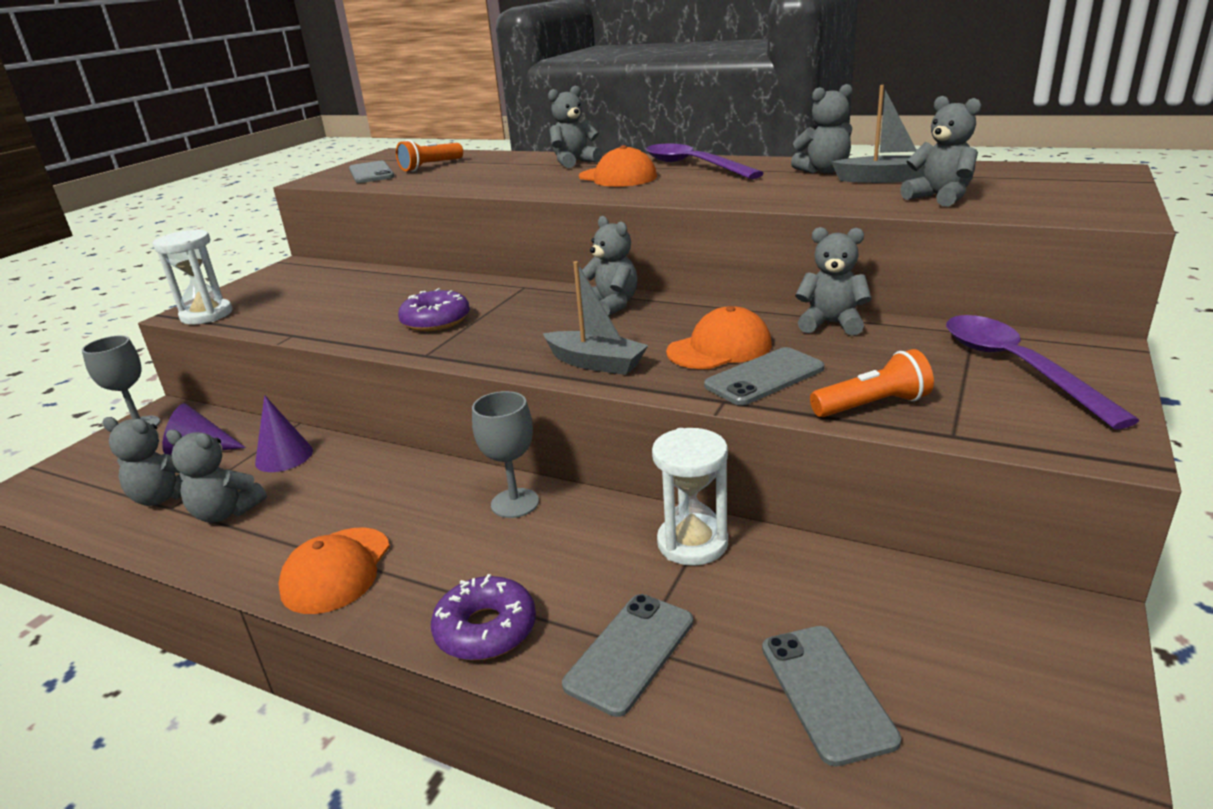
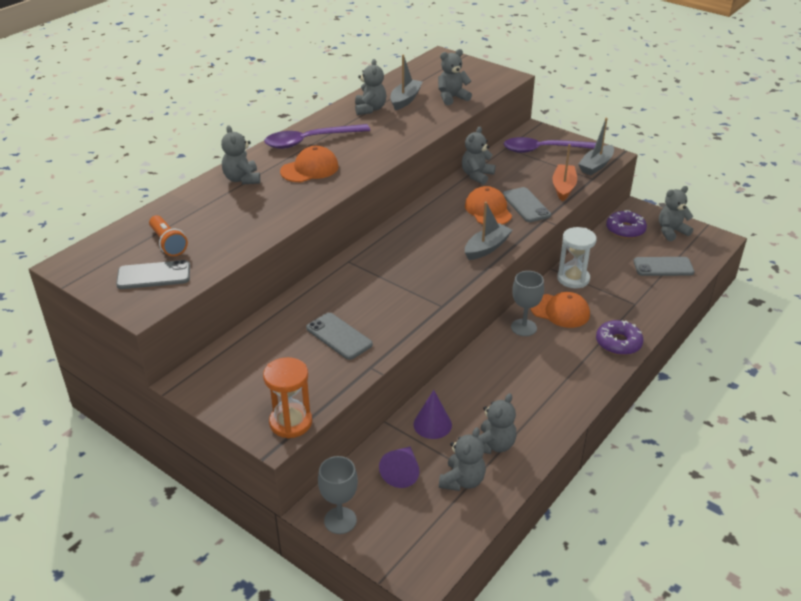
camera: 80 degrees left, 10 degrees up
white hourglass [153,229,232,324] -> orange hourglass [263,357,312,439]
orange cap [278,528,390,614] -> orange cap moved to [530,292,590,328]
purple donut [398,288,470,331] -> purple donut moved to [606,210,647,239]
grey phone [562,594,693,717] -> grey phone moved to [306,313,373,360]
grey teddy bear [581,216,638,316] -> grey teddy bear moved to [659,186,694,241]
orange flashlight [810,349,934,417] -> orange boat [552,144,577,201]
none -> grey boat [578,118,614,175]

